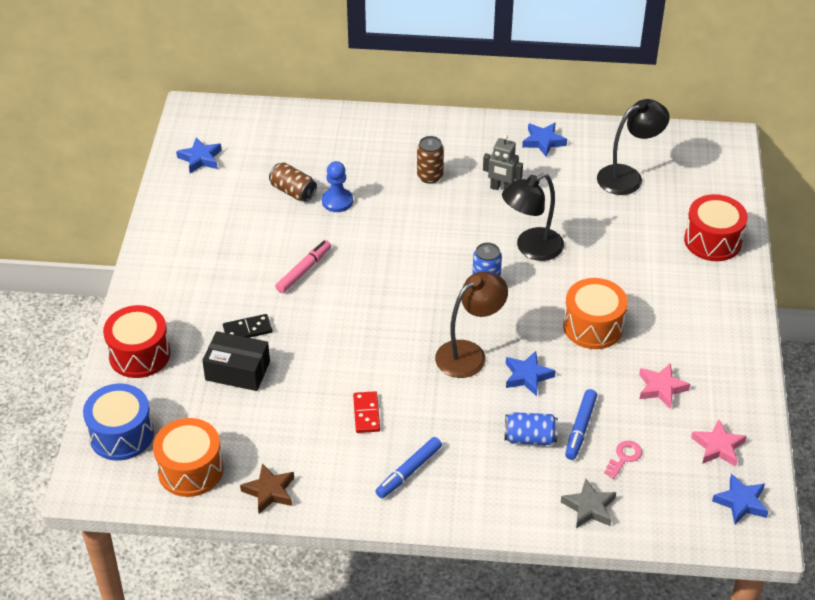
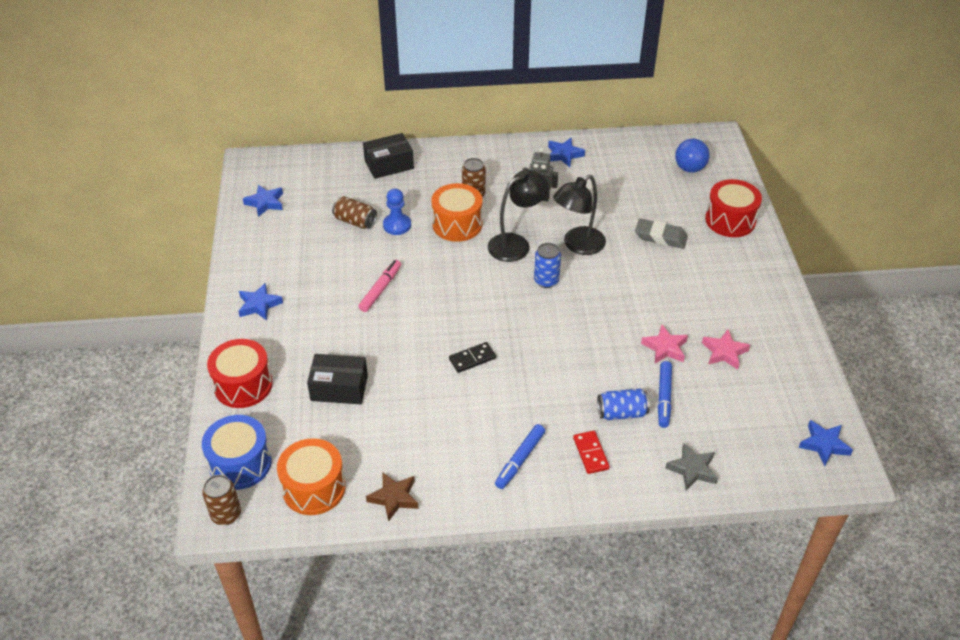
camera: 10 degrees left, 0 degrees up
black domino [223,314,272,338] -> black domino moved to [449,342,496,373]
red domino [353,391,380,433] -> red domino moved to [573,431,610,474]
brown lamp [435,272,508,378] -> none
blue star [506,351,555,396] -> blue star moved to [238,283,283,321]
orange drum [563,278,627,349] -> orange drum moved to [431,183,482,242]
black lamp [597,99,670,195] -> black lamp moved to [488,170,549,262]
pink key [604,441,642,479] -> none
pink star [691,419,747,467] -> pink star moved to [641,325,688,363]
none -> brown can [202,475,241,525]
none -> black box [363,133,414,179]
none -> grey eraser [635,218,688,249]
none -> blue ball [675,139,710,173]

